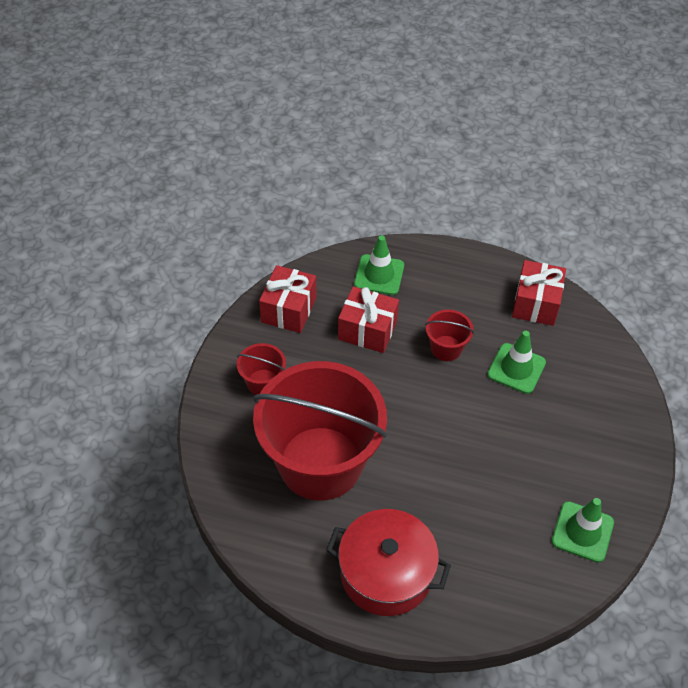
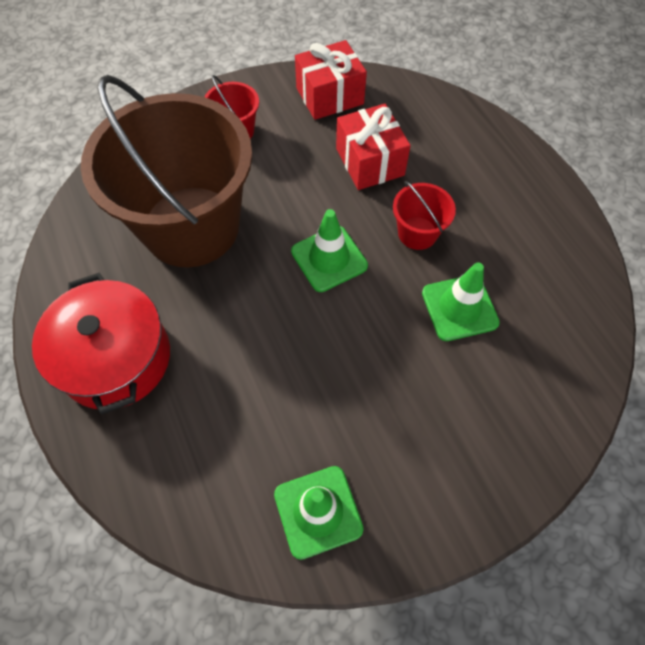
camera: 50 degrees right, 10 degrees up
red bucket [253,361,387,501] -> brown bucket [81,75,252,267]
green traffic cone [354,235,404,295] -> green traffic cone moved to [291,209,368,292]
red gift [512,260,566,326] -> none

